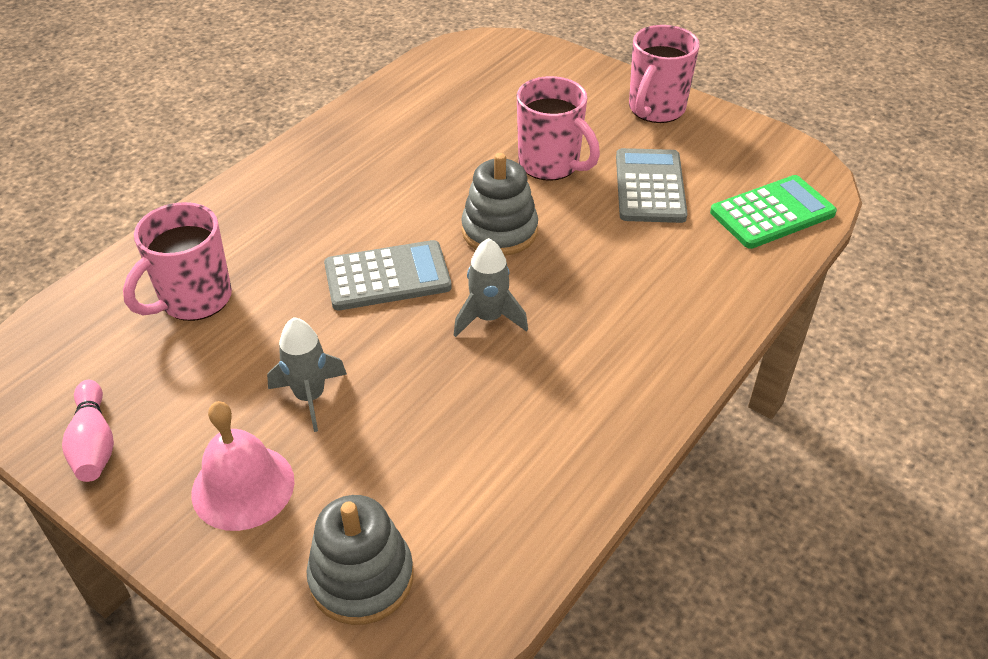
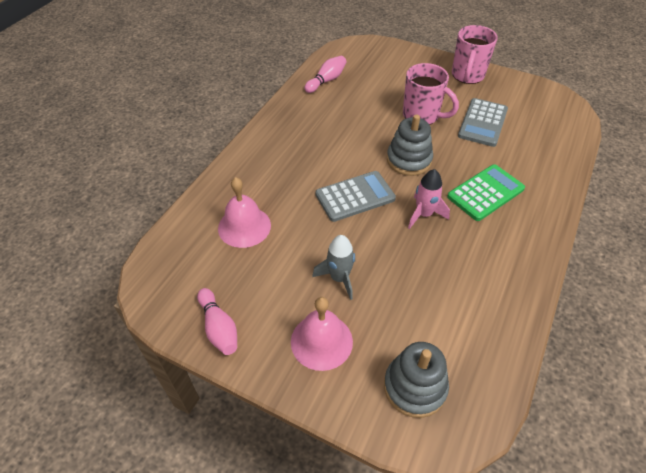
camera: 10 degrees left, 5 degrees up
pink mug [123,202,232,321] -> pink bell [218,177,271,248]
grey rocket [454,238,528,337] -> pink rocket [408,169,450,229]
grey calculator [616,148,688,223] -> grey calculator turned 150 degrees counterclockwise [458,98,508,147]
green calculator [710,175,837,249] -> green calculator moved to [447,164,525,221]
none -> pink bowling pin [304,56,347,93]

